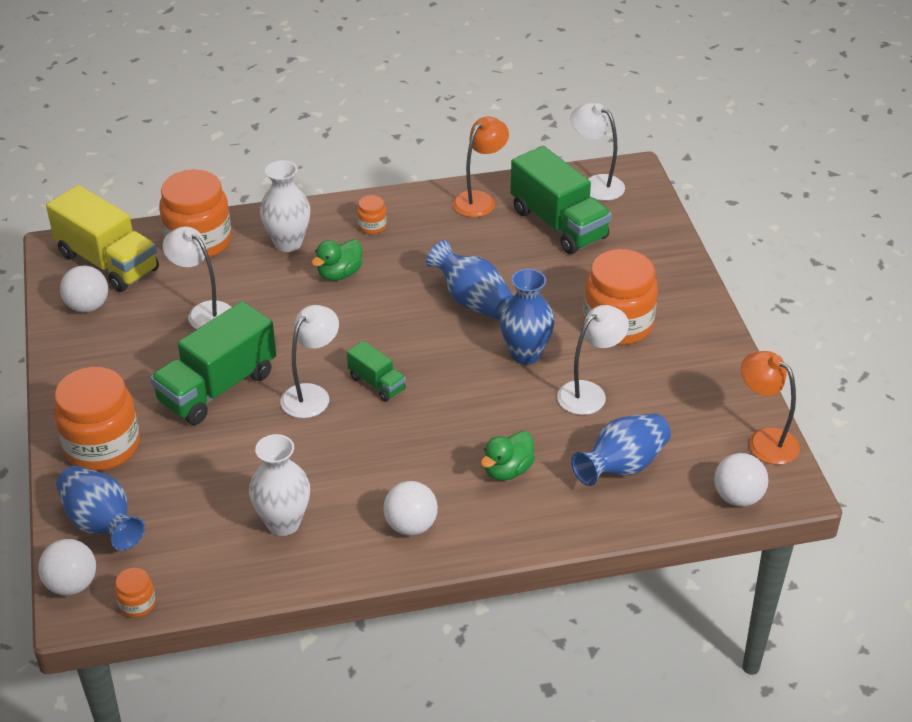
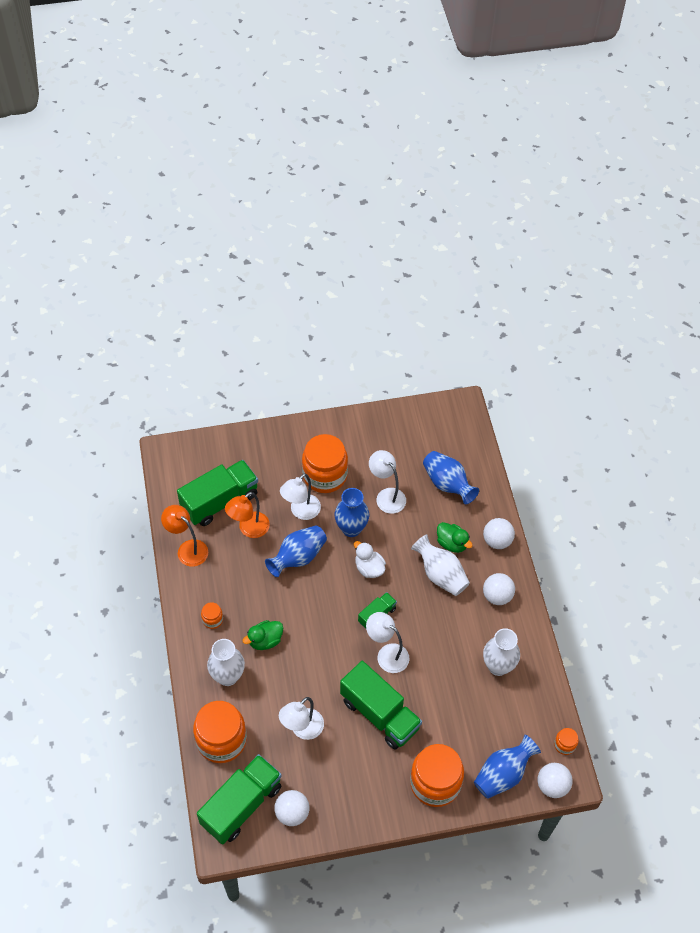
camera: 90 degrees left, 15 degrees up
yellow truck [46,185,159,292] -> green truck [197,754,282,844]
green duck [312,239,362,281] -> green duck turned 105 degrees clockwise [242,620,283,650]
white lamp [570,103,625,201] -> white lamp moved to [280,473,321,520]
white ball [714,453,768,507] -> white ball moved to [483,518,515,549]
orange lamp [741,351,800,465] -> orange lamp moved to [225,492,270,538]
none -> white duck [354,541,386,578]
none -> white vase [411,534,470,596]

